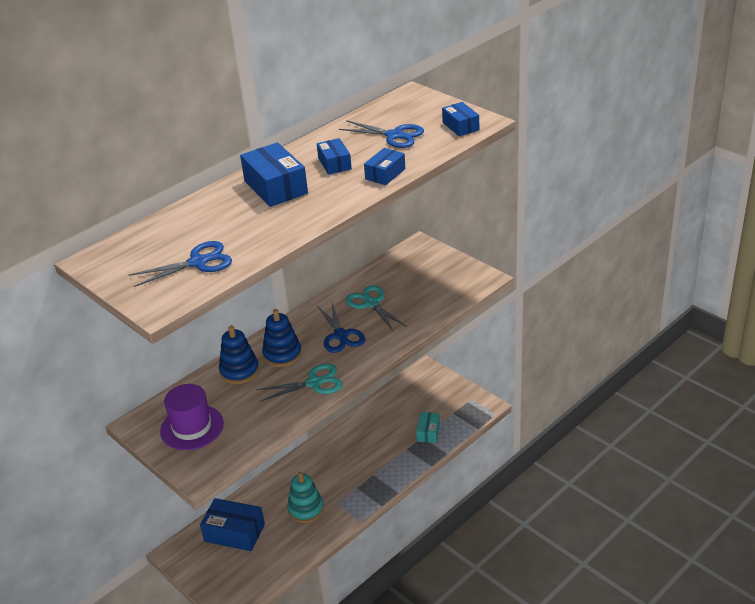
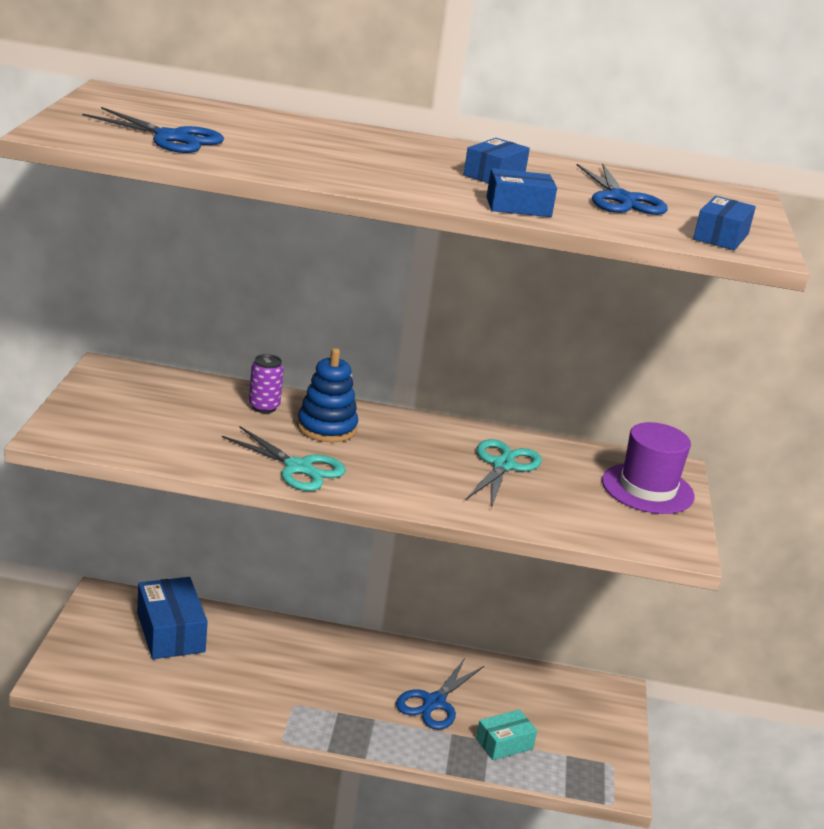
camera: 45 degrees right, 10 degrees down
purple hat [160,384,224,450] -> purple hat moved to [602,422,695,514]
blue stacking toy [219,326,259,384] -> purple can [249,354,284,413]
blue box [240,142,308,207] -> none
turquoise stacking toy [287,472,324,523] -> none
blue scissors [318,303,365,353] -> blue scissors moved to [396,658,484,730]

